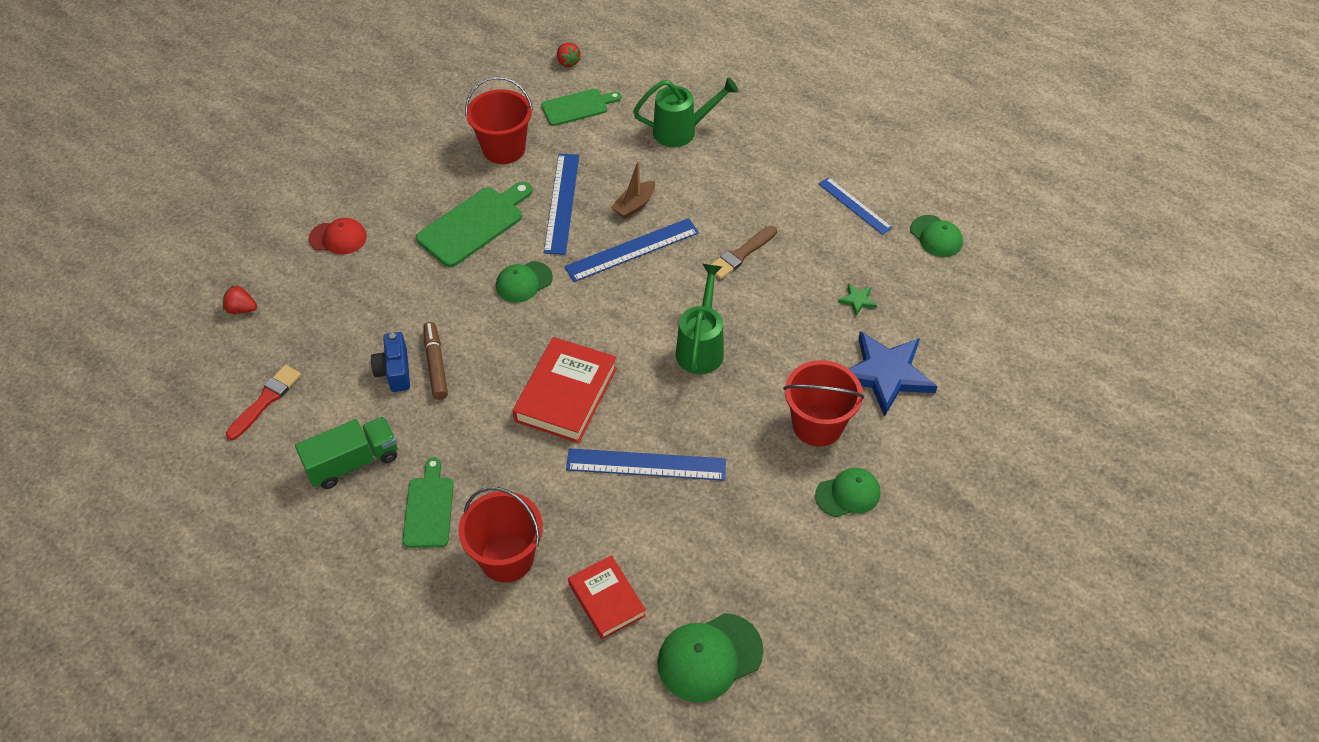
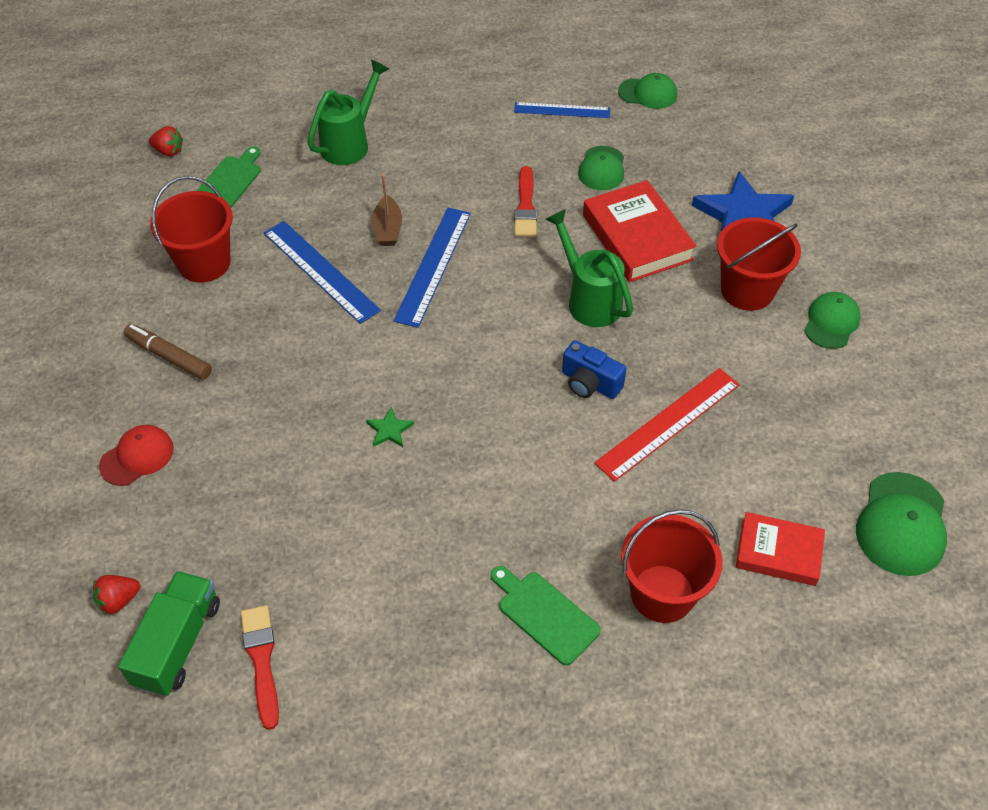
camera: 45 degrees left, 0 degrees up
green truck [295,417,398,489] -> green truck moved to [118,571,220,696]
blue camera [371,332,410,392] -> blue camera moved to [562,340,627,399]
green cutting board [416,182,532,267] -> none
brown marker [423,322,448,400] -> brown marker moved to [124,324,212,380]
green cap [496,261,553,303] -> green cap moved to [578,146,624,190]
red book [513,337,617,443] -> red book moved to [583,180,697,282]
blue ruler [566,448,726,481] -> red ruler [594,368,740,482]
brown brush [710,226,777,279] -> red brush [514,166,537,237]
green star [838,284,877,315] -> green star moved to [366,407,414,447]

